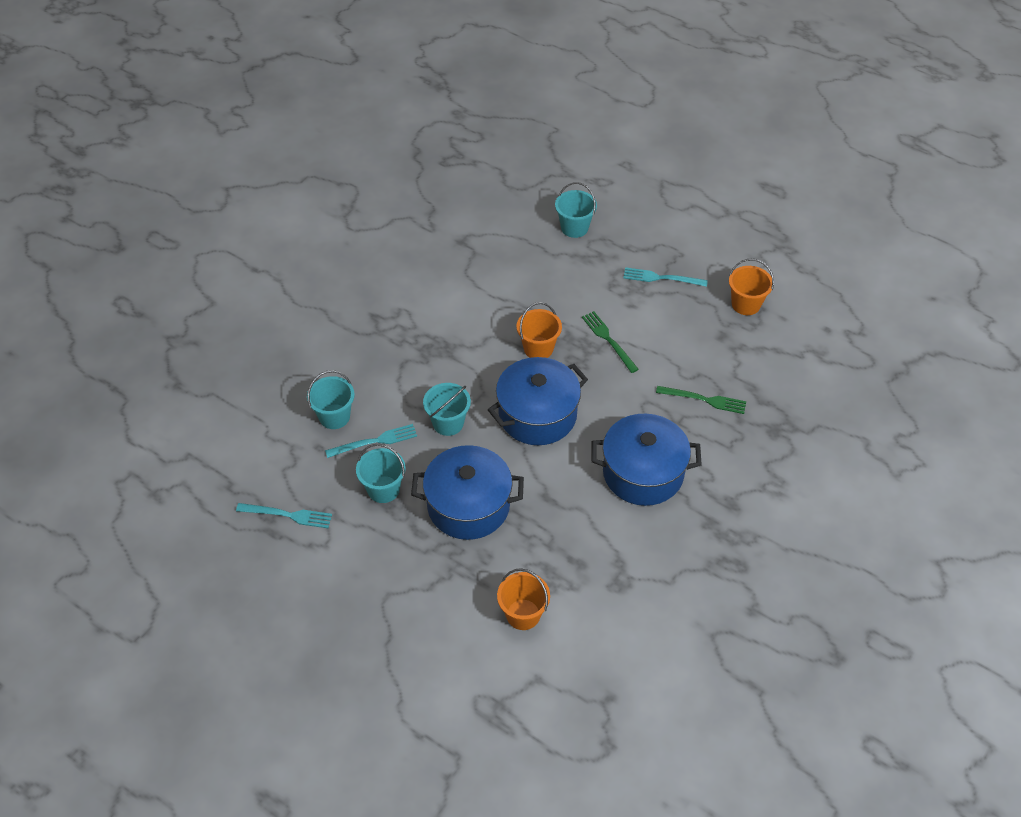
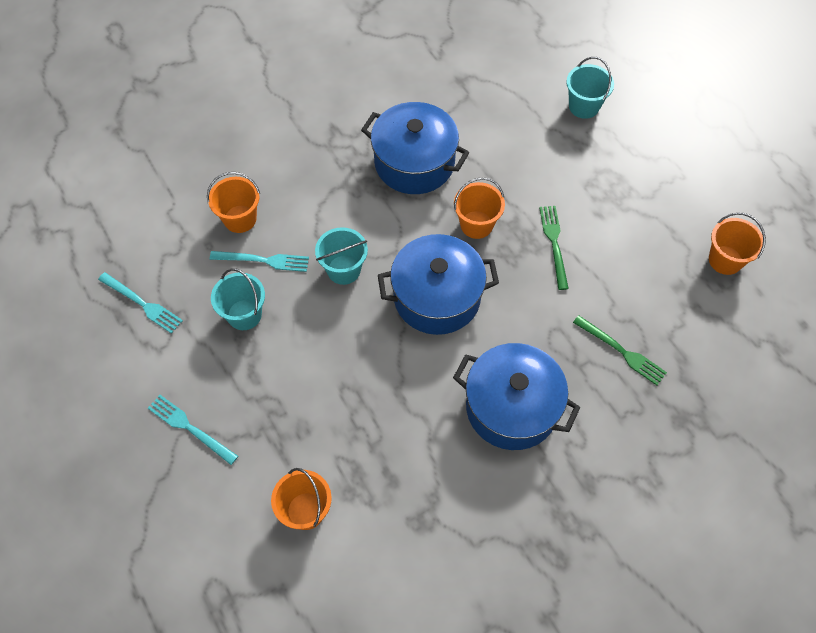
camera: 25 degrees right, 10 degrees up
turquoise bucket [307,370,355,429] -> orange bucket [207,172,260,233]
blue pot [411,445,524,540] -> blue pot moved to [361,102,470,194]
turquoise fork [623,267,708,287] -> turquoise fork moved to [148,395,238,465]

